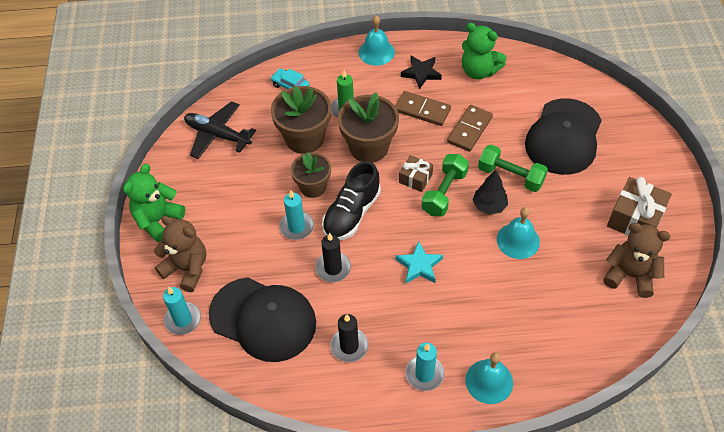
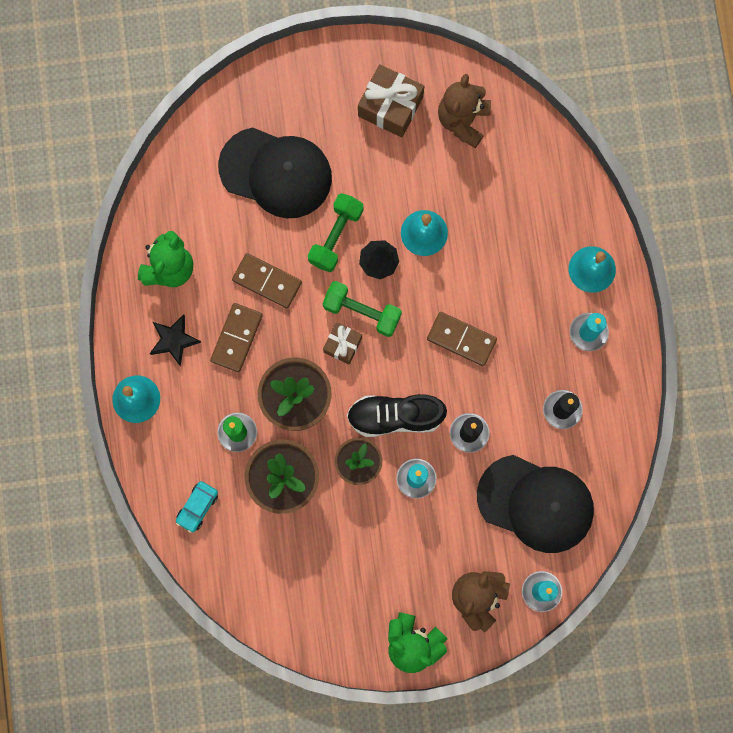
camera: 95 degrees left, 25 degrees up
black plane [184,101,256,159] -> none
black cap [209,277,316,362] -> black cap turned 90 degrees clockwise [477,455,594,553]
black shoe [322,161,381,240] -> black shoe turned 150 degrees clockwise [347,394,447,437]
turquoise star [396,241,443,284] -> brown domino [427,312,497,366]

